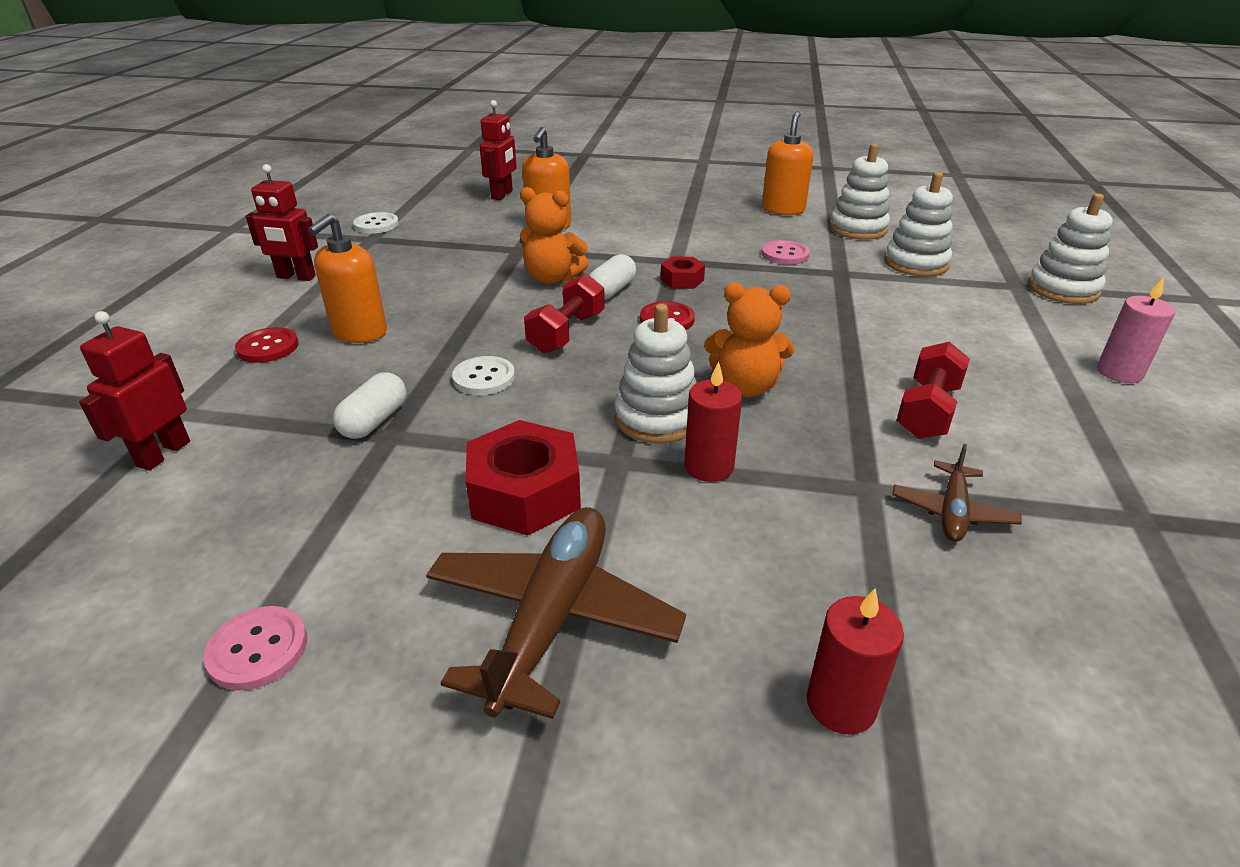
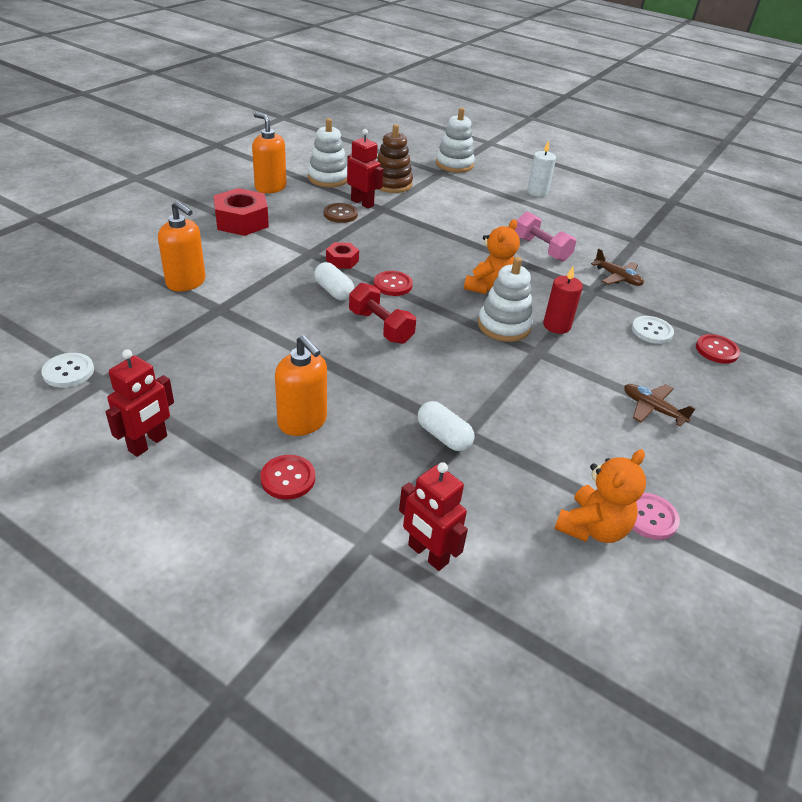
camera: 70 degrees left, 5 degrees up
brown plane [426,507,686,719] -> brown plane [624,384,696,427], size x0.53
white button [452,356,515,395] -> white button moved to [632,316,674,344]
red nut [466,420,581,536] -> red nut moved to [214,188,269,236]
red robot [480,100,517,200] -> red robot moved to [347,129,383,209]
orange teddy bear [520,187,588,284] -> orange teddy bear moved to [554,449,646,543]
pink button [762,240,810,265] -> brown button [324,203,358,223]
red candle [807,588,904,735] -> red button [696,334,740,364]
white stacking toy [884,172,953,277] -> brown stacking toy [377,124,413,193]
red dumbbell [896,342,970,439] -> pink dumbbell [515,212,576,262]
pink candle [1097,277,1175,383] -> white candle [527,140,556,197]

